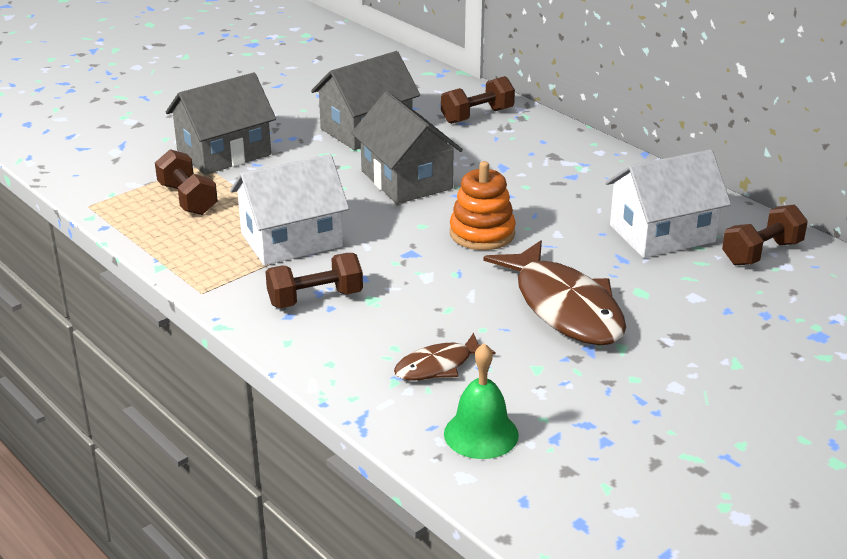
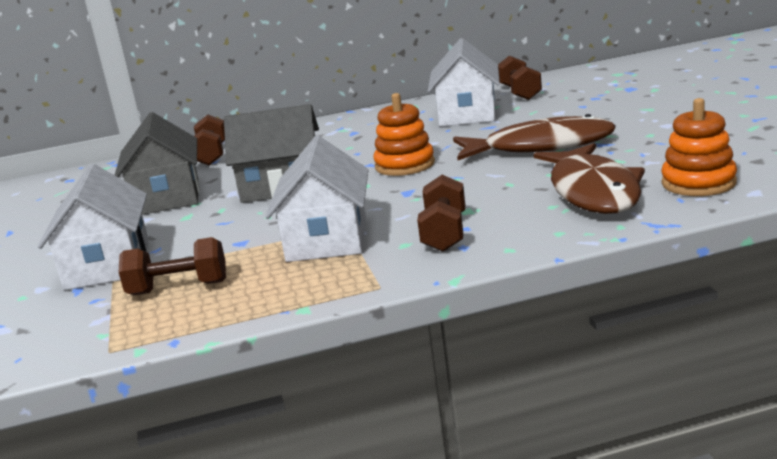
camera: 60 degrees left, 10 degrees down
grey house [166,73,276,175] -> white house [38,164,149,290]
brown fish [394,333,495,381] -> brown fish [534,143,645,214], size x1.92
green bell [444,343,519,459] -> orange stacking toy [662,98,737,196]

